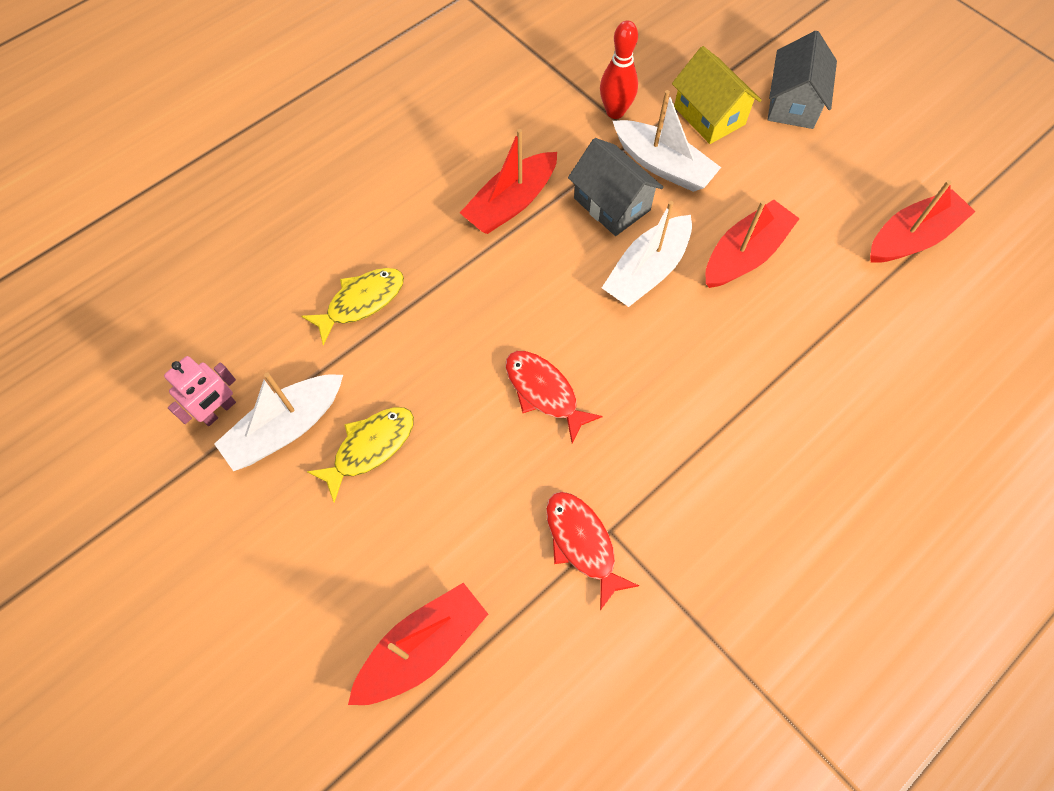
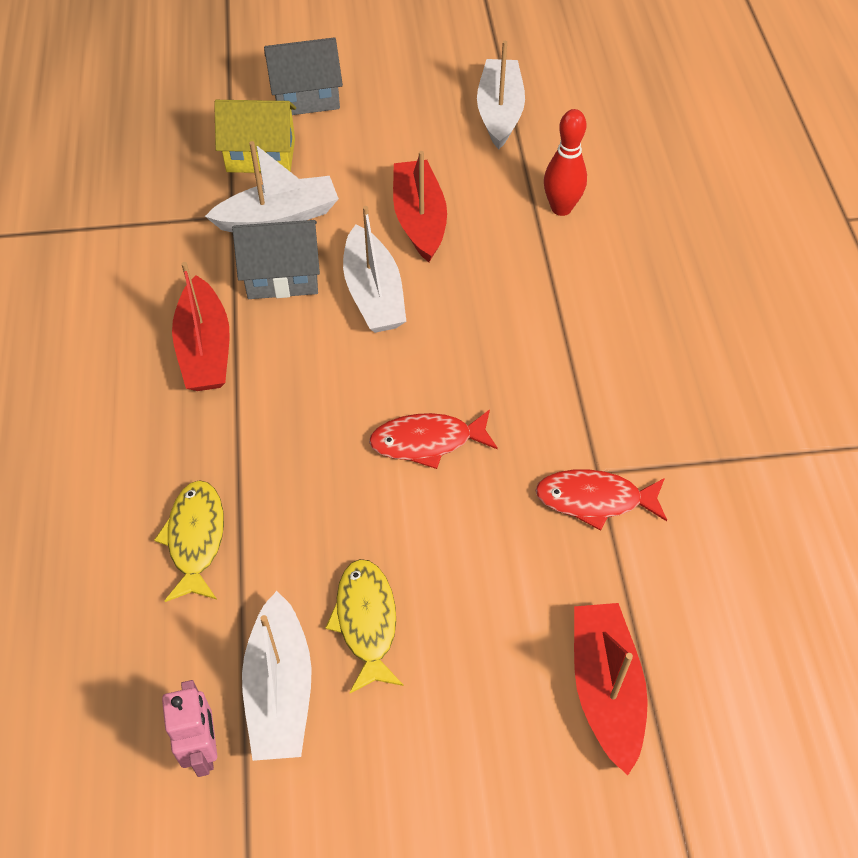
camera: 55 degrees left, 10 degrees down
red bowling pin [600,20,638,119] -> red bowling pin moved to [544,109,587,216]
grey house [767,31,837,129] -> grey house turned 60 degrees counterclockwise [264,37,343,115]
red boat [870,180,975,263] -> white boat [477,41,525,149]

